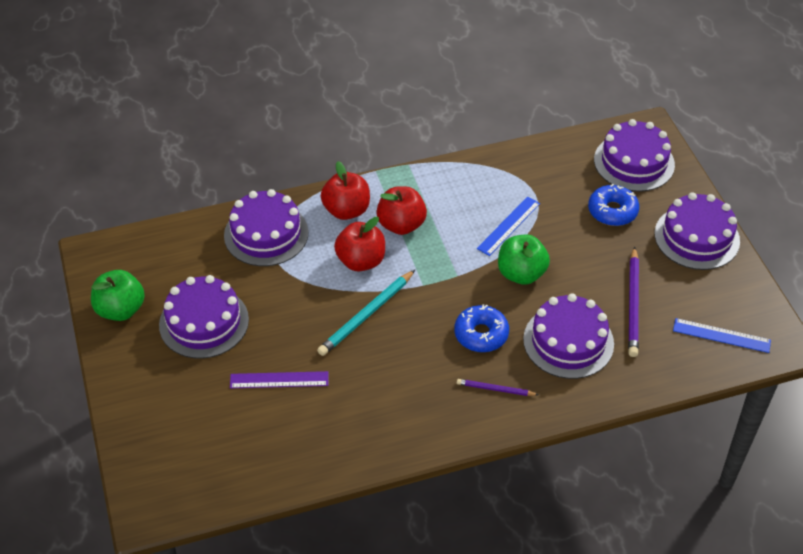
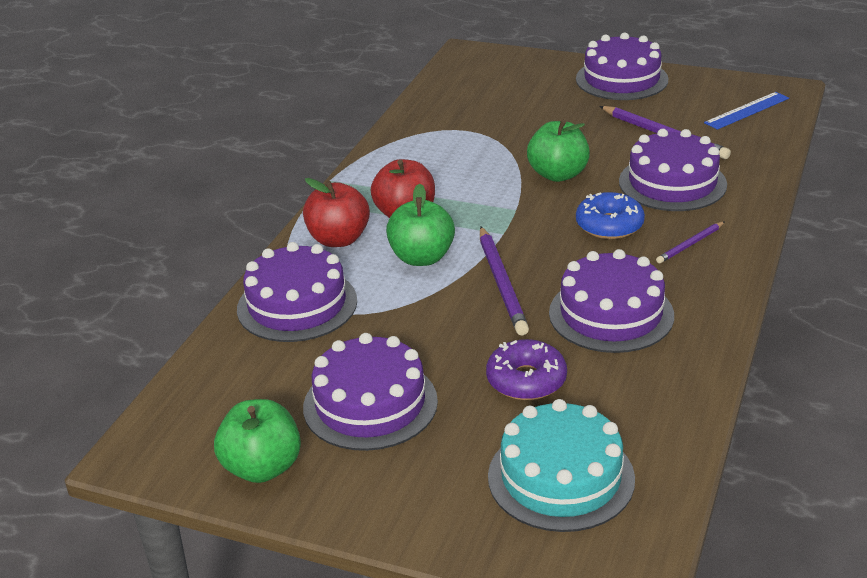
camera: 50 degrees left, 15 degrees down
purple ruler [230,371,329,388] -> purple donut [486,339,567,400]
turquoise pencil [317,270,415,356] -> purple pencil [480,227,529,335]
red apple [334,217,385,271] -> green apple [386,183,455,266]
blue ruler [477,197,540,256] -> none
blue donut [588,184,639,226] -> none
purple cake [594,119,675,192] -> purple cake moved to [549,249,674,353]
none -> turquoise cake [488,399,635,532]

